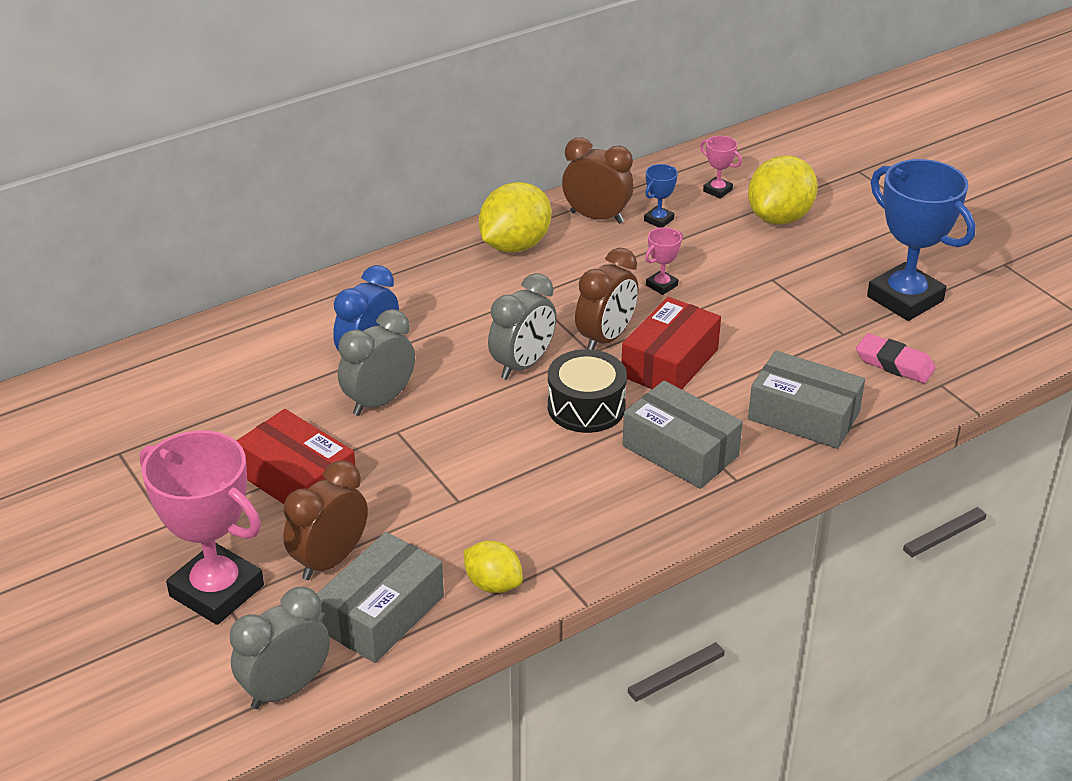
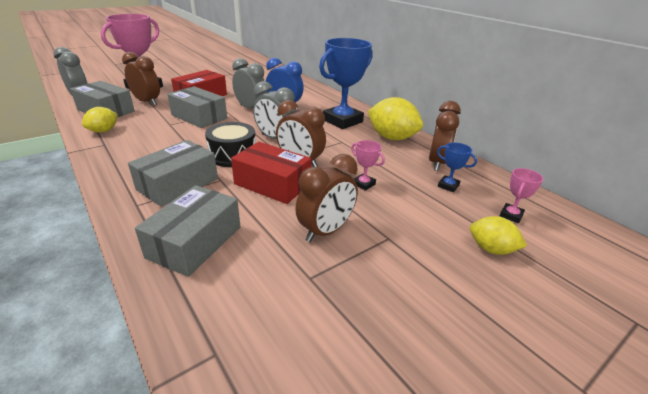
camera: 85 degrees right, 5 degrees down
yellow lemon [748,155,818,225] -> yellow lemon [470,216,527,255], size x0.58
pink eraser [856,333,936,384] -> none
blue trophy [867,159,975,321] -> blue trophy moved to [319,38,372,129]
none -> grey box [167,86,227,128]
none -> brown clock [295,154,358,242]

